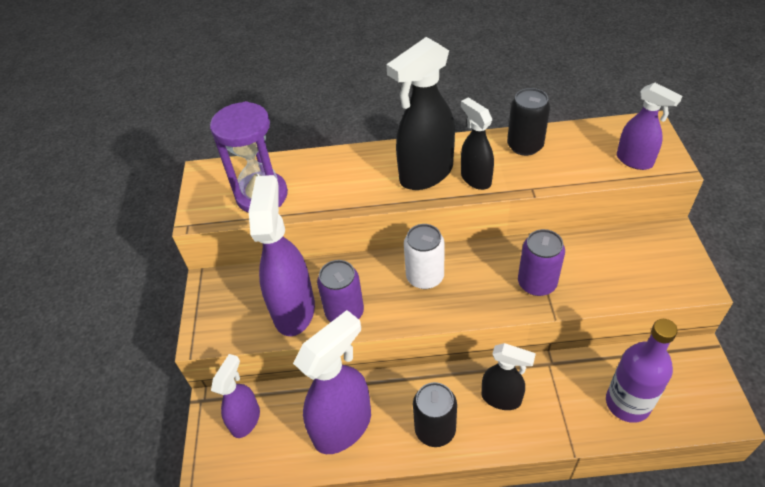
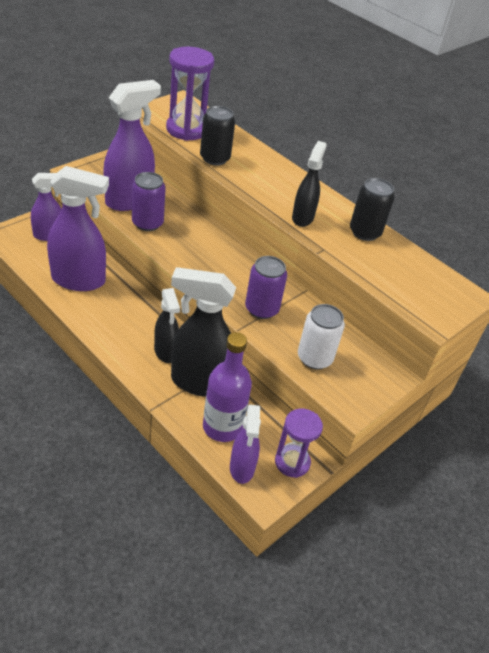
camera: 40 degrees right, 5 degrees down
black spray bottle [386,37,455,190] -> black spray bottle moved to [171,267,236,397]
white can [404,224,445,289] -> white can moved to [298,304,345,369]
black can [413,382,457,447] -> black can moved to [200,106,235,165]
purple spray bottle [617,83,682,170] -> purple spray bottle moved to [230,405,261,484]
none -> purple hourglass [275,408,323,478]

